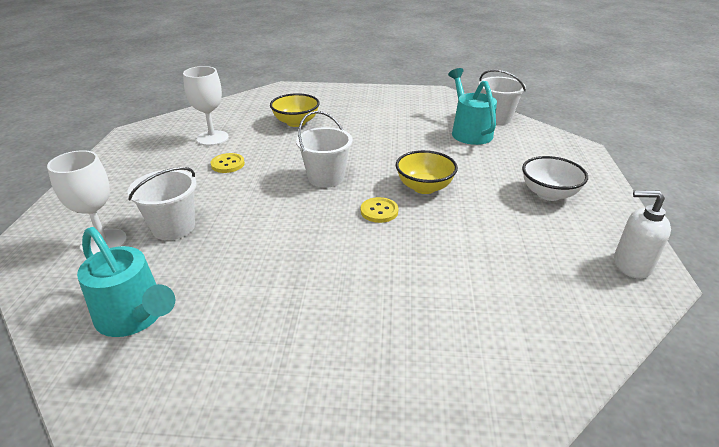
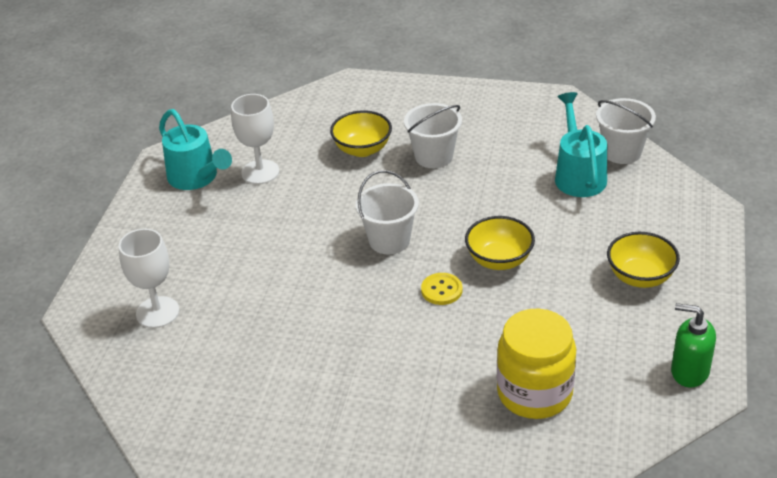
camera: 10 degrees right, 5 degrees up
turquoise watering can [77,227,175,337] -> turquoise watering can moved to [159,109,232,190]
white bucket [127,167,197,240] -> white bucket moved to [404,103,462,168]
yellow button [211,153,245,173] -> none
white bowl [522,156,588,201] -> yellow bowl [607,232,680,288]
white soap dispenser [614,190,671,279] -> green soap dispenser [671,303,716,388]
none -> yellow jar [497,309,576,419]

